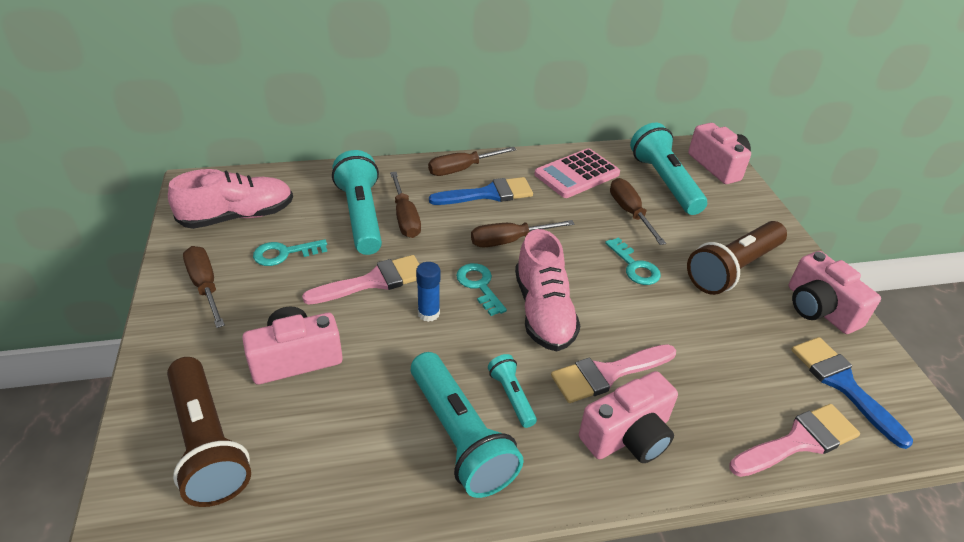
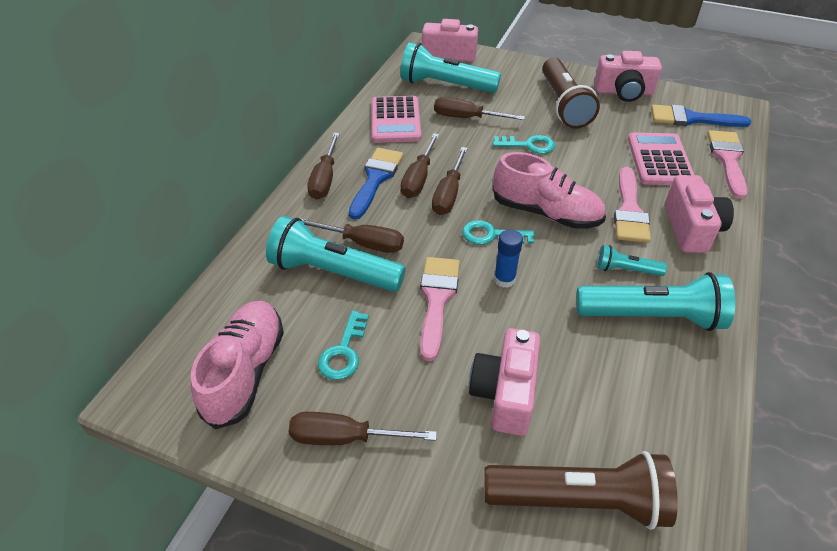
camera: 55 degrees left, 5 degrees up
none -> brown screwdriver [401,133,439,198]
none -> pink calculator [628,132,694,185]

